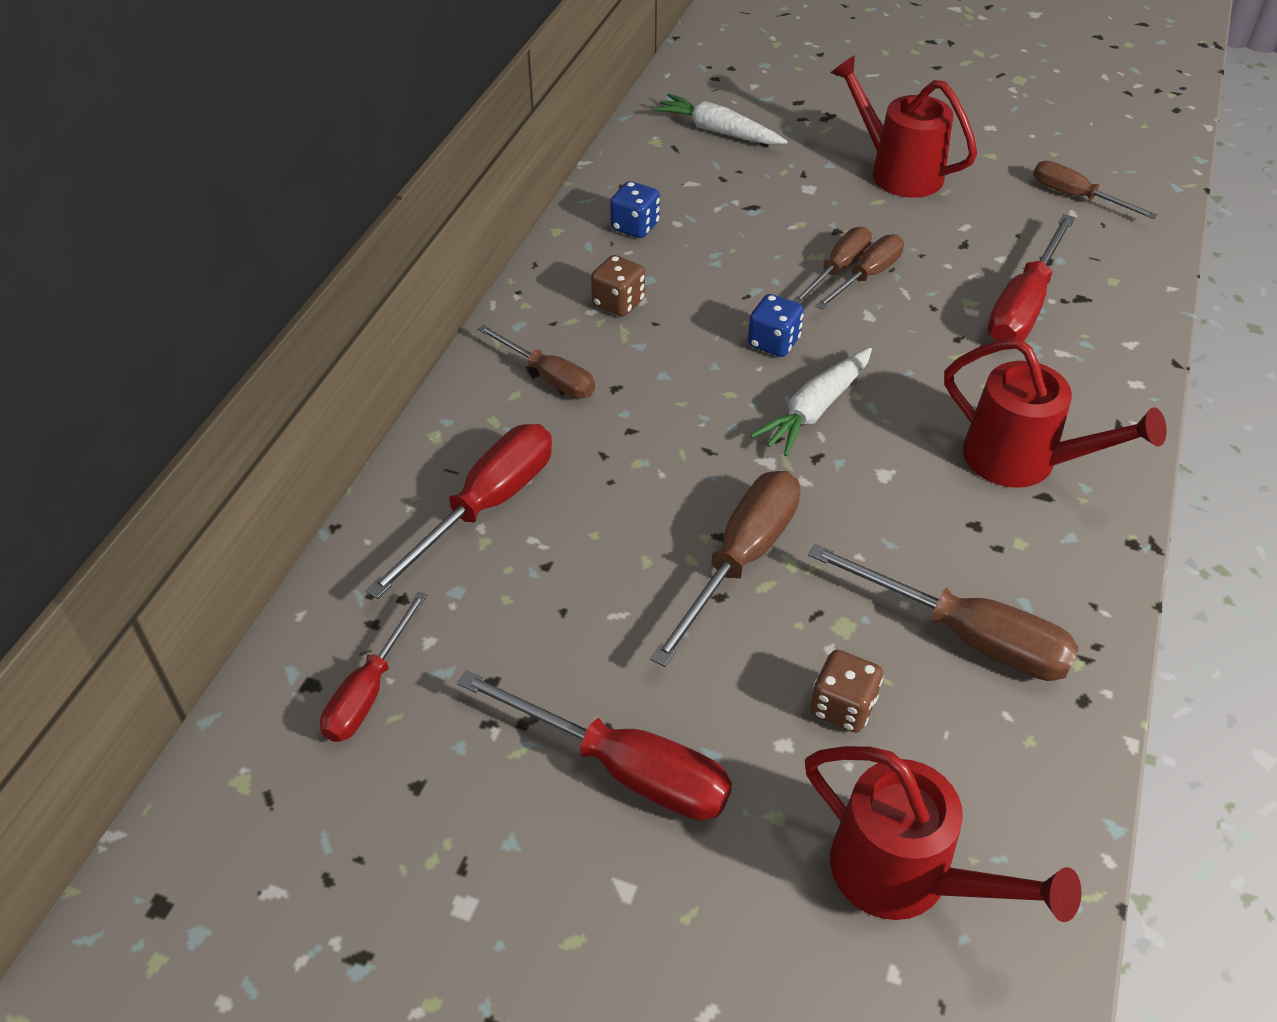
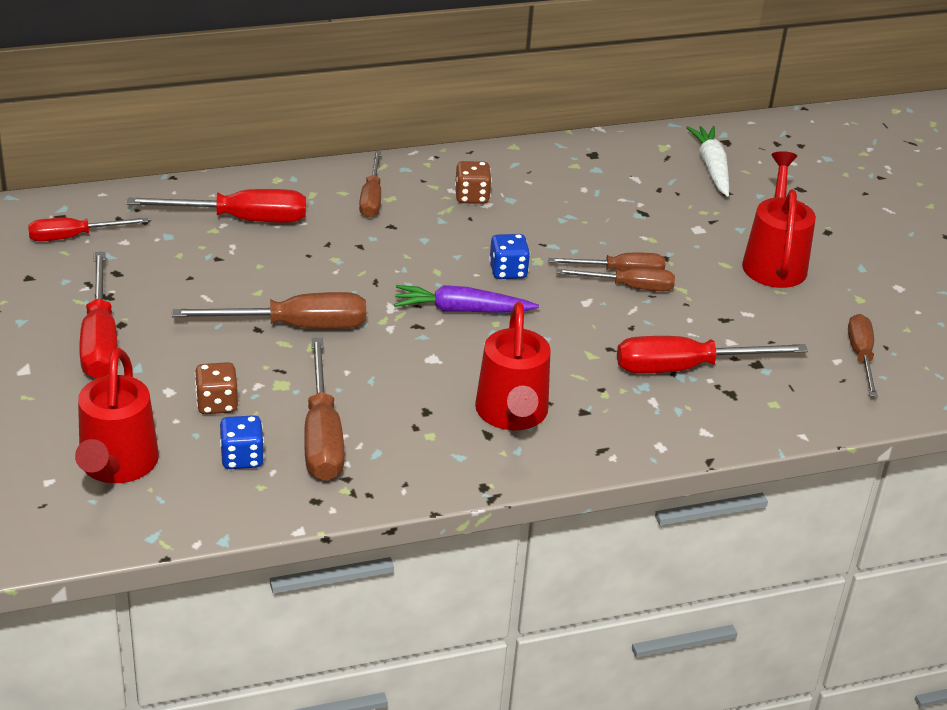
camera: 50 degrees right, 10 degrees down
blue dice [610,181,660,238] -> blue dice moved to [220,415,264,469]
white carrot [750,347,872,456] -> purple carrot [394,285,539,313]

